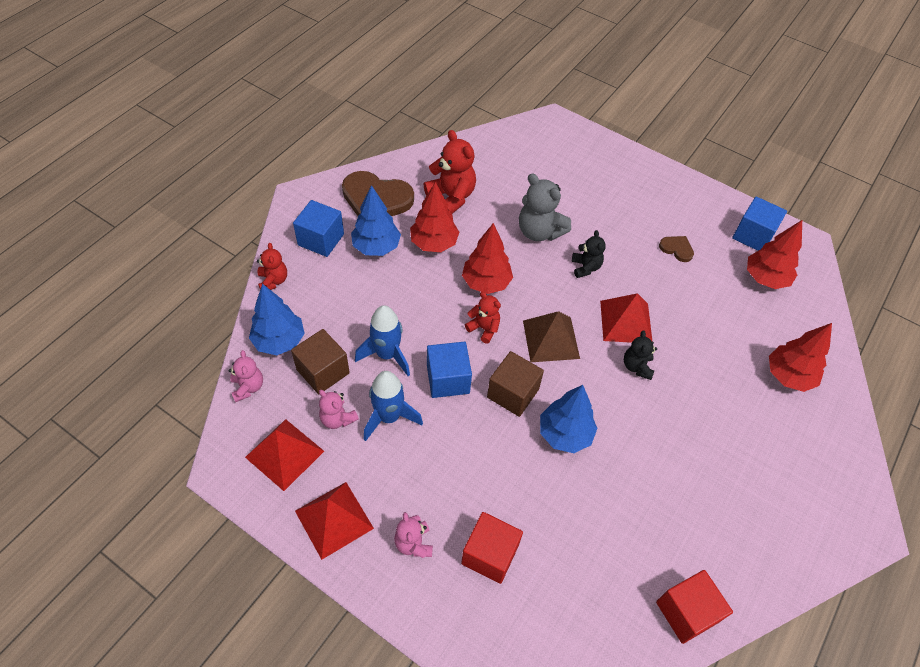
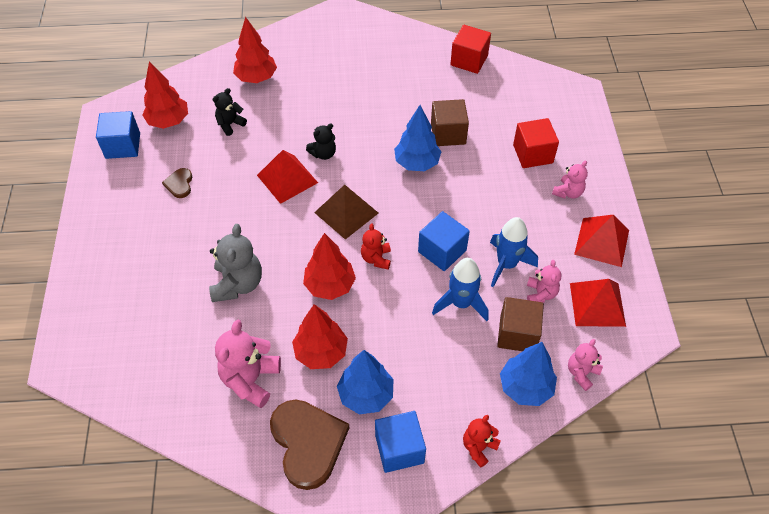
camera: 125 degrees left, 0 degrees up
red teddy bear [424,130,476,214] -> pink teddy bear [215,320,281,408]
brown cube [487,351,544,417] -> brown cube moved to [431,99,469,146]
black teddy bear [572,230,606,278] -> black teddy bear moved to [212,88,247,136]

